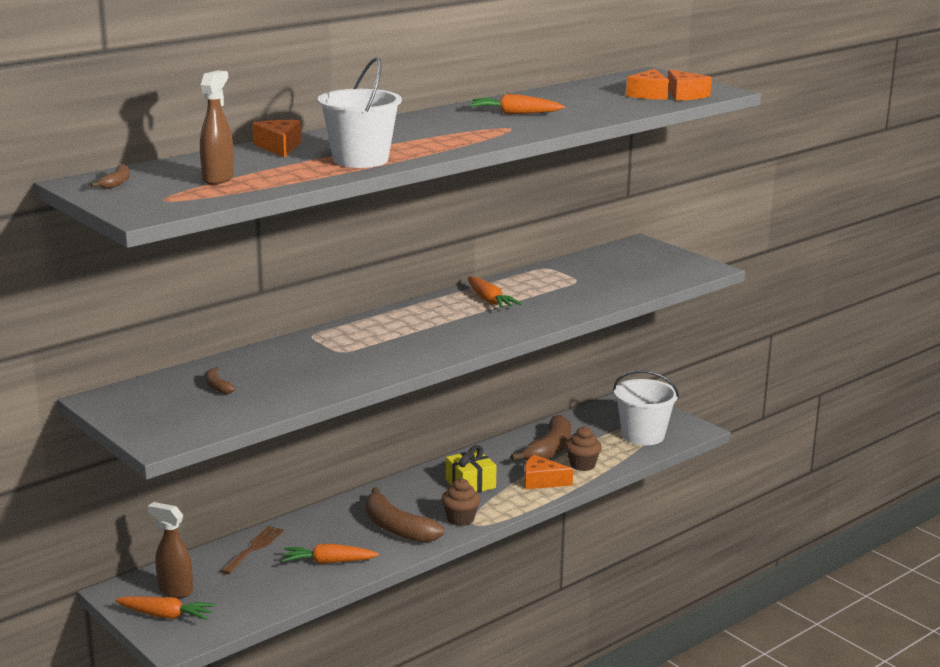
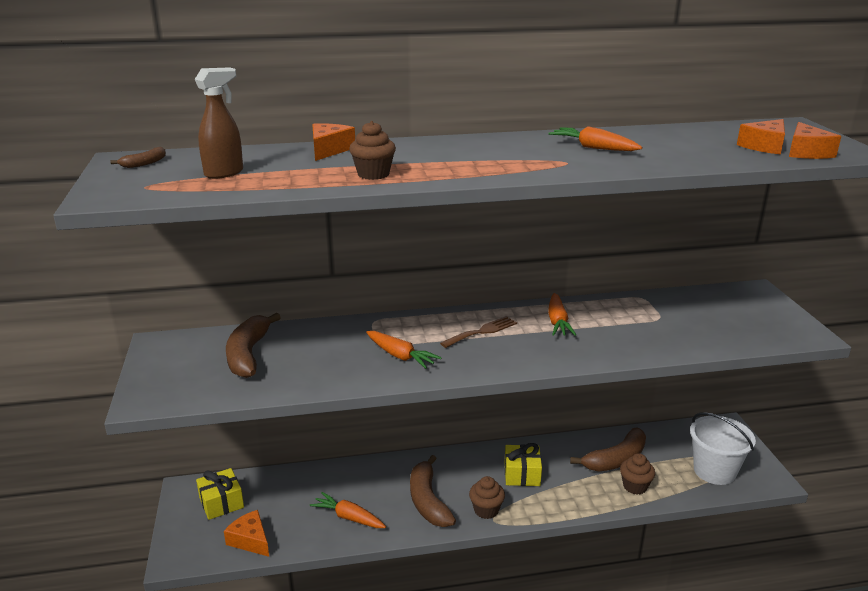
camera: 30 degrees right, 5 degrees up
orange carrot [115,596,216,620] -> orange carrot moved to [366,331,442,369]
brown spray bottle [148,502,193,598] -> yellow gift [196,468,244,520]
brown banana [205,367,235,394] -> brown banana [226,313,281,378], size x2.20
brown fork [221,526,284,574] -> brown fork moved to [440,316,517,348]
white bucket [318,57,402,168] -> brown cupcake [349,121,396,180]
orange cheese [524,455,573,490] -> orange cheese moved to [224,510,269,557]

